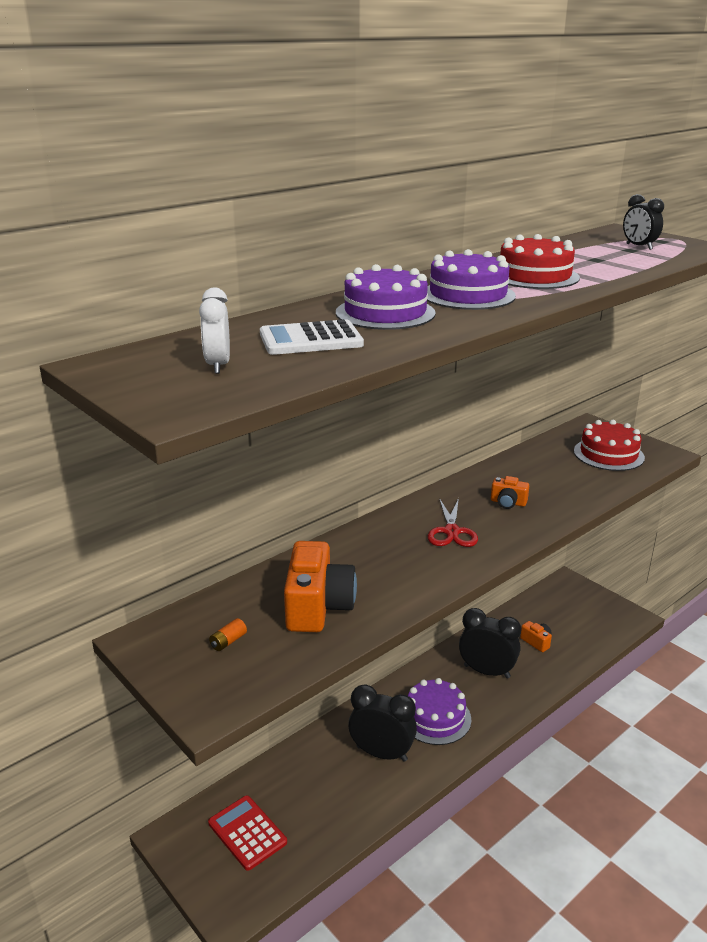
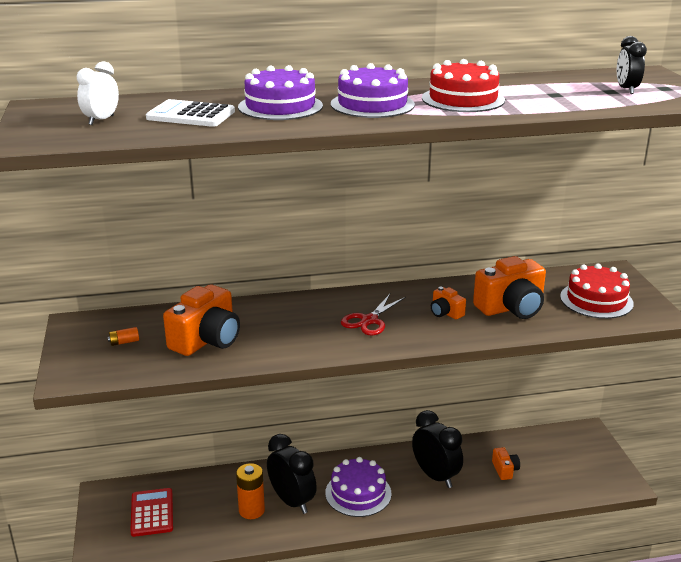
camera: 30 degrees right, 0 degrees up
none -> orange battery [236,463,265,519]
none -> orange camera [473,256,546,319]

